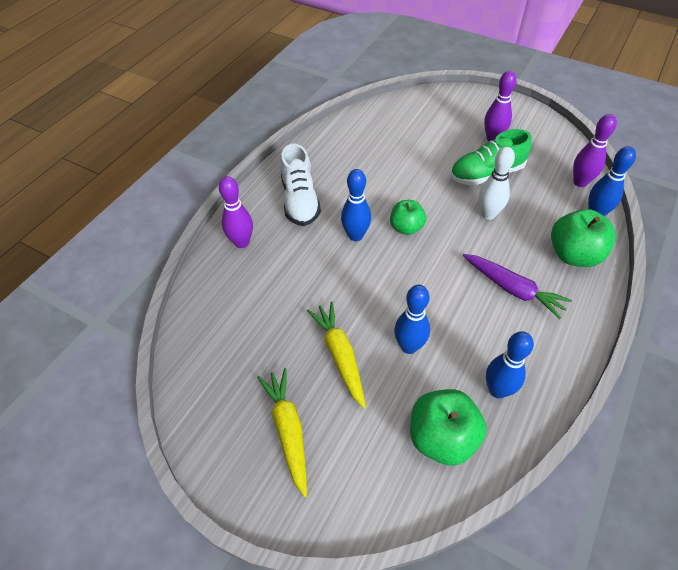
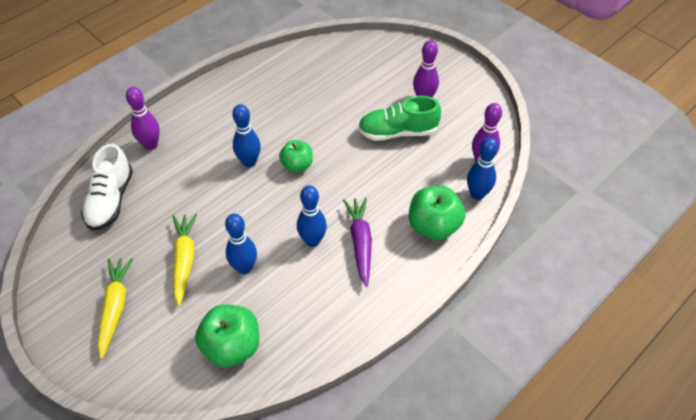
camera: 15 degrees right, 0 degrees up
white shoe [280,144,321,226] -> white shoe moved to [81,144,133,231]
purple carrot [463,254,572,319] -> purple carrot turned 150 degrees counterclockwise [343,198,372,287]
white bowling pin [479,147,515,220] -> none
blue bowling pin [486,331,534,399] -> blue bowling pin moved to [297,185,327,247]

